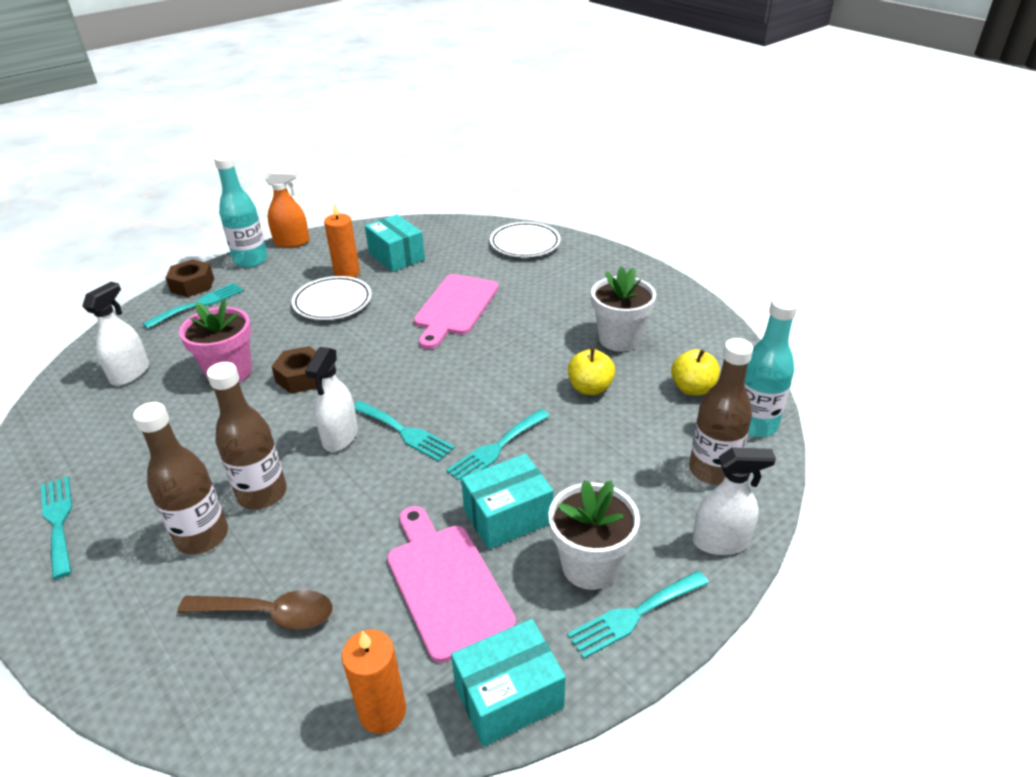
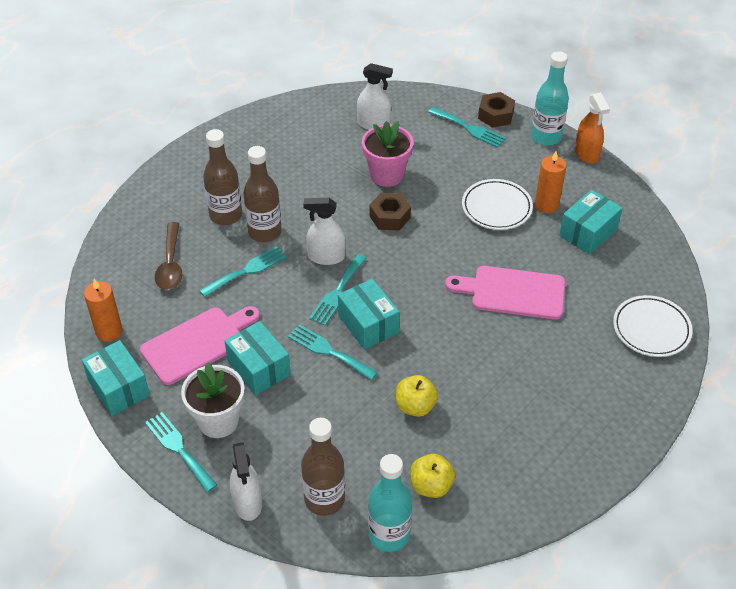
camera: 80 degrees right, 10 degrees up
turquoise fork [41,476,72,579] -> turquoise fork moved to [199,246,287,297]
white flower pot [591,266,656,352] -> none
none -> turquoise box [338,279,400,349]

